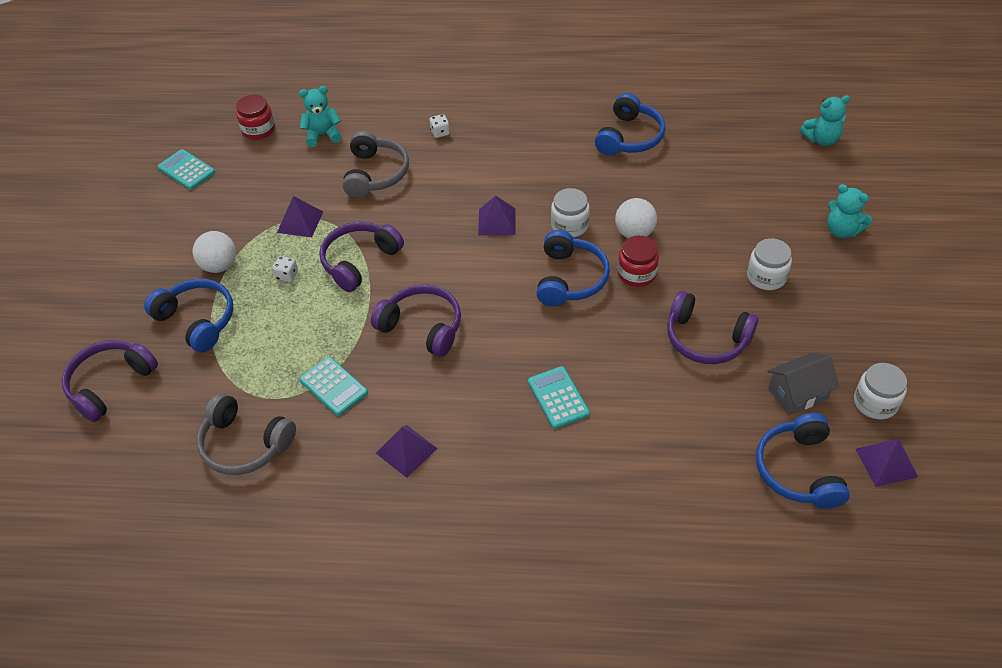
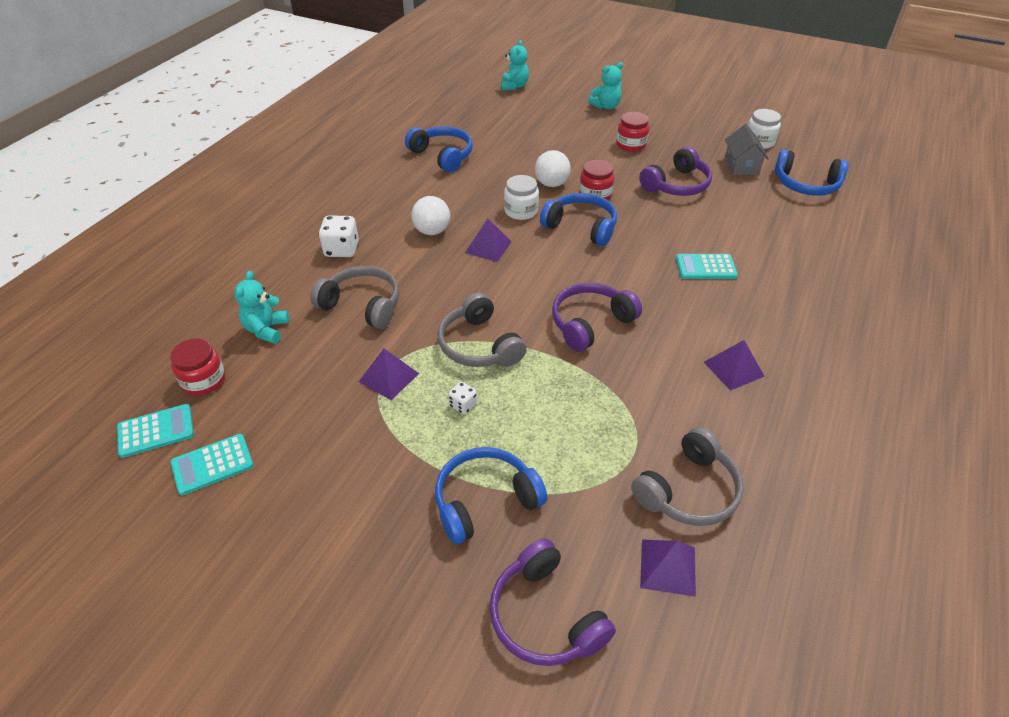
camera: 70 degrees left, 5 degrees down
white ball [193,231,236,273] -> white ball moved to [411,196,450,235]
turquoise calculator [299,357,368,416] -> turquoise calculator moved to [117,404,194,458]
purple headphones [319,222,404,292] -> grey headphones [438,293,527,367]
white dice [429,114,450,138] -> white dice [319,215,359,257], size x1.81
white jar [747,238,792,290] -> red jar [616,112,649,152]
purple pyramid [855,439,918,487] -> purple pyramid moved to [640,539,696,597]

